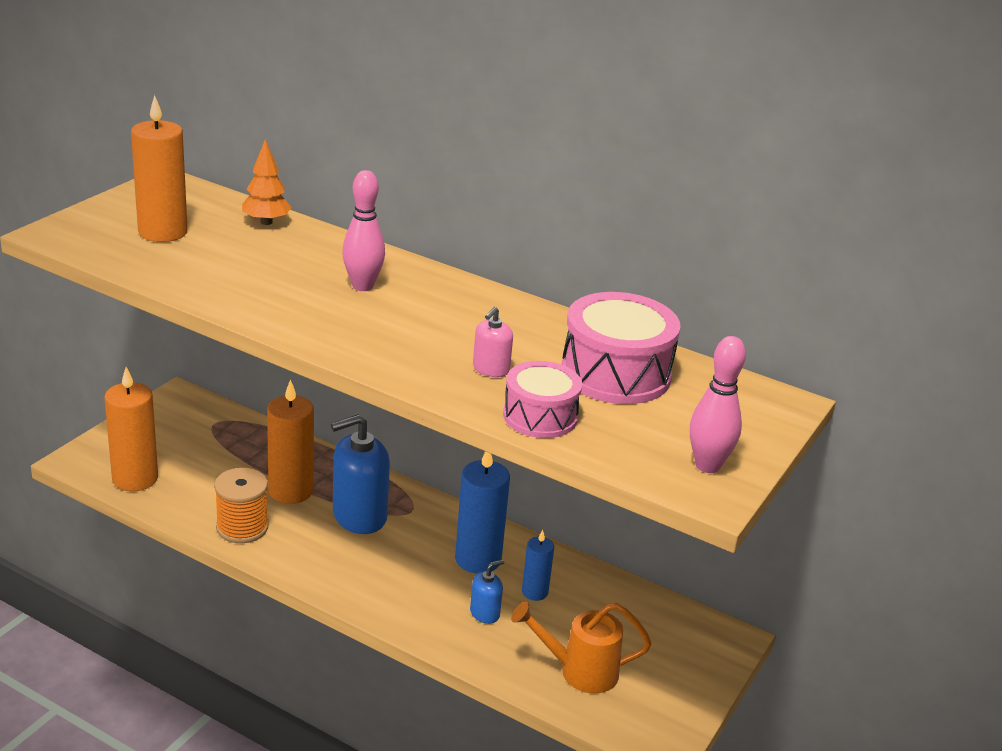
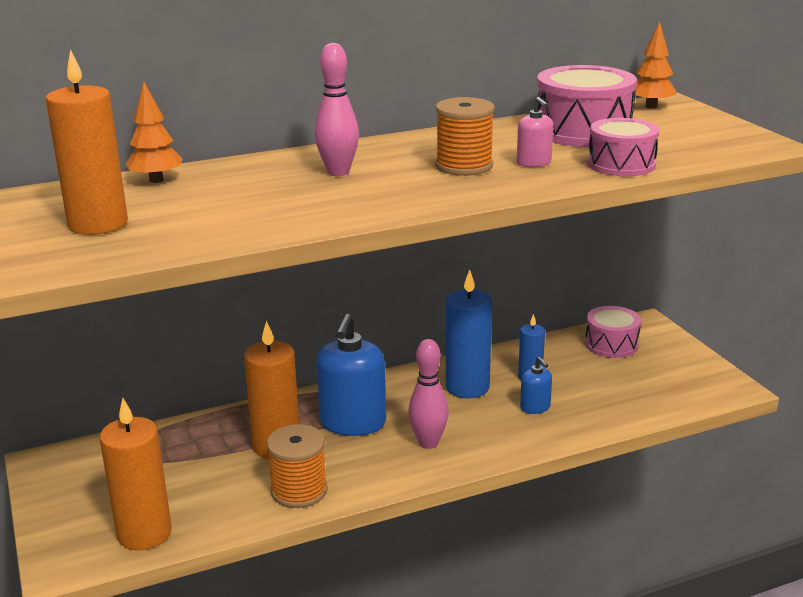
camera: 50 degrees left, 5 degrees down
blue soap dispenser [470,560,504,624] -> blue soap dispenser turned 150 degrees clockwise [520,357,552,414]
orange watering can [511,602,651,694] -> none
pink bowling pin [690,336,746,473] -> pink bowling pin moved to [408,339,449,449]
none -> orange spool [435,97,495,176]
none -> pink drum [585,306,641,358]
none -> orange tree [635,21,676,109]

